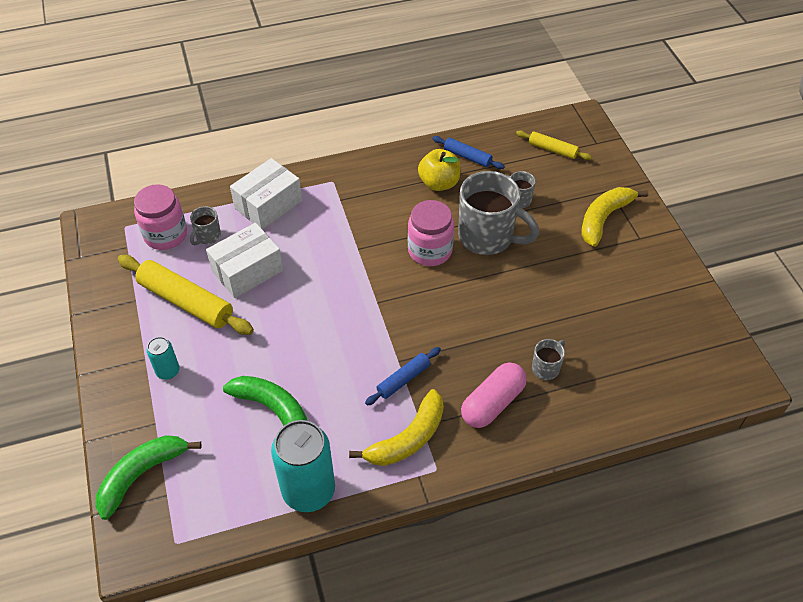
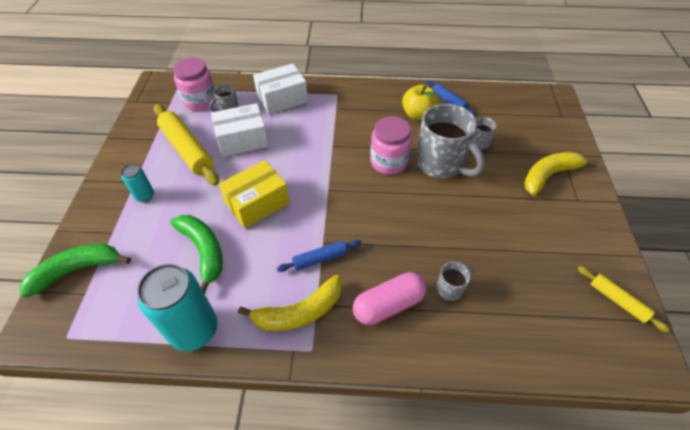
camera: 20 degrees right, 0 degrees up
yellow rolling pin [516,130,592,160] -> yellow rolling pin moved to [577,266,670,333]
none -> yellow box [219,160,290,229]

